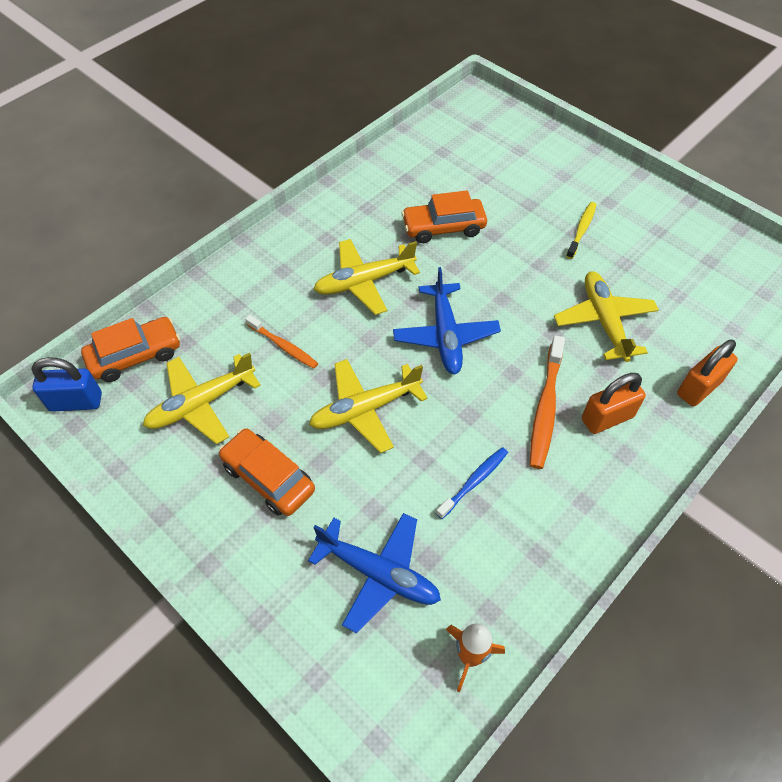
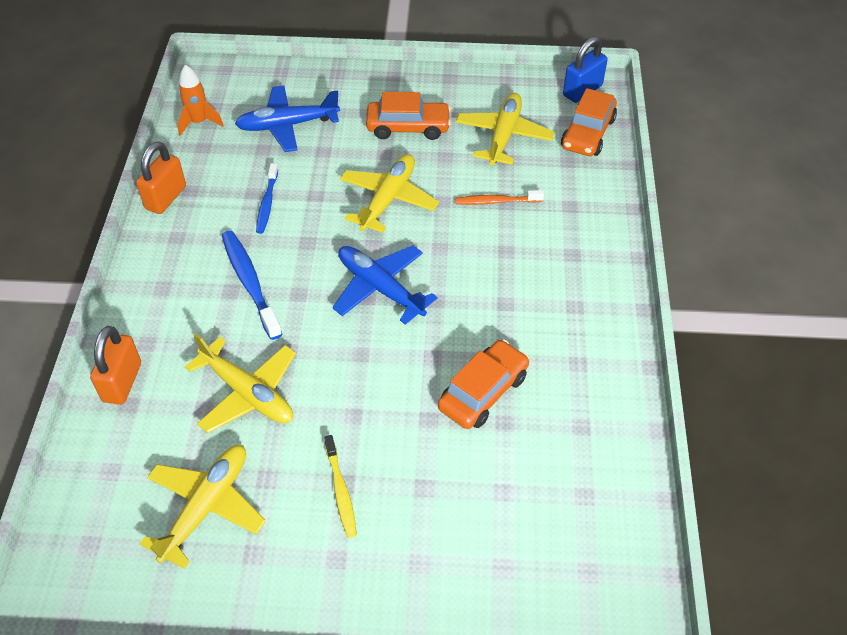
camera: 140 degrees right, 5 degrees down
yellow plane [313,239,420,315] -> yellow plane moved to [139,445,266,569]
orange toothbrush [530,336,565,469] -> blue toothbrush [222,230,282,340]
orange padlock [582,373,646,434] -> orange padlock moved to [136,142,186,214]

